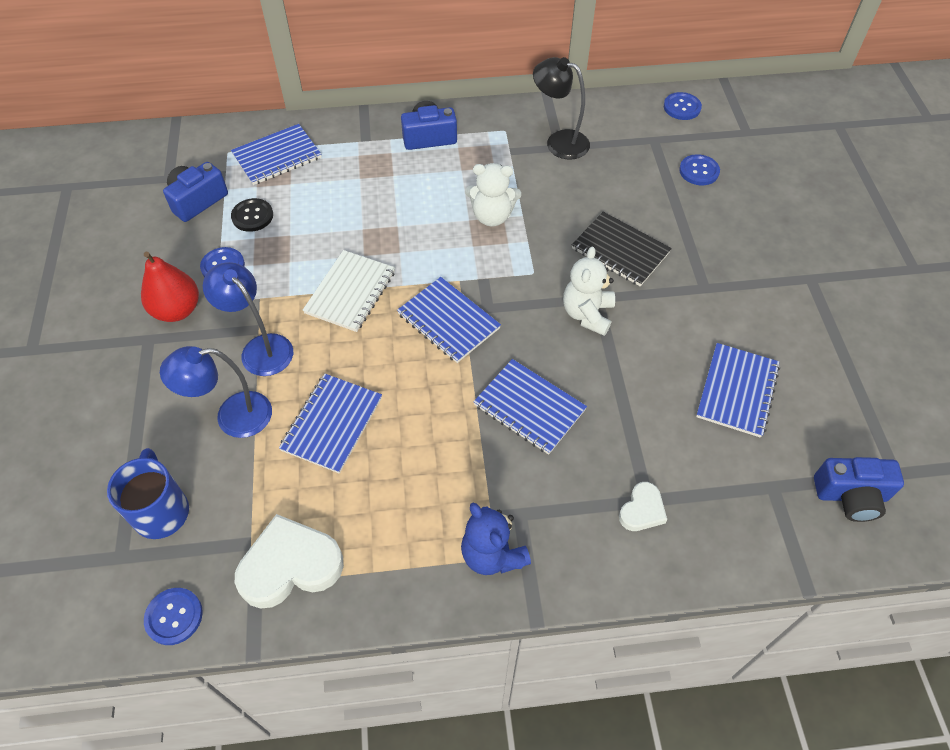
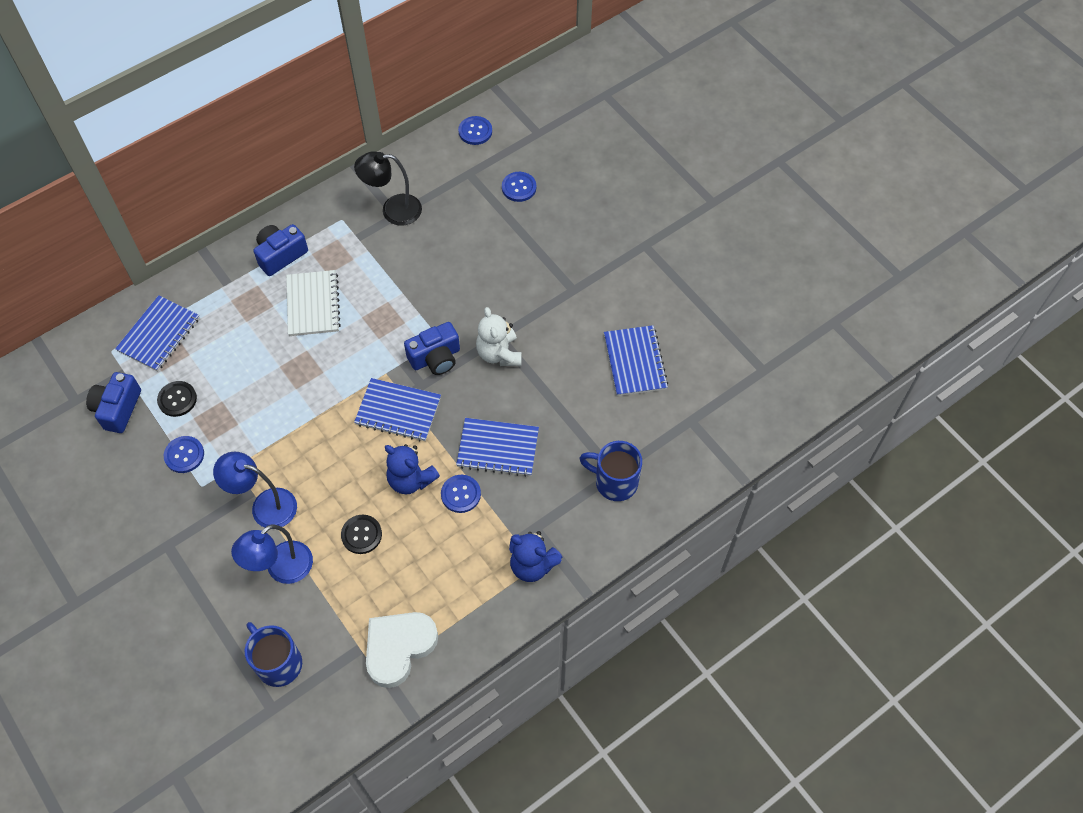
camera: 30 degrees left, 5 degrees up
red pear [141,251,199,322] -> none
blue button [144,588,203,645] -> blue button moved to [441,475,481,513]
blue notebook [279,374,382,474] -> black button [341,515,382,554]
white notebook [303,250,395,332] -> white notebook moved to [286,270,341,336]
white teddy bear [465,163,521,227] -> none
black notebook [572,212,672,286] -> none
white heart [619,482,667,531] -> blue mug [579,441,642,501]
blue camera [814,457,904,522] -> blue camera moved to [404,322,460,375]
none -> blue teddy bear [385,444,440,494]

